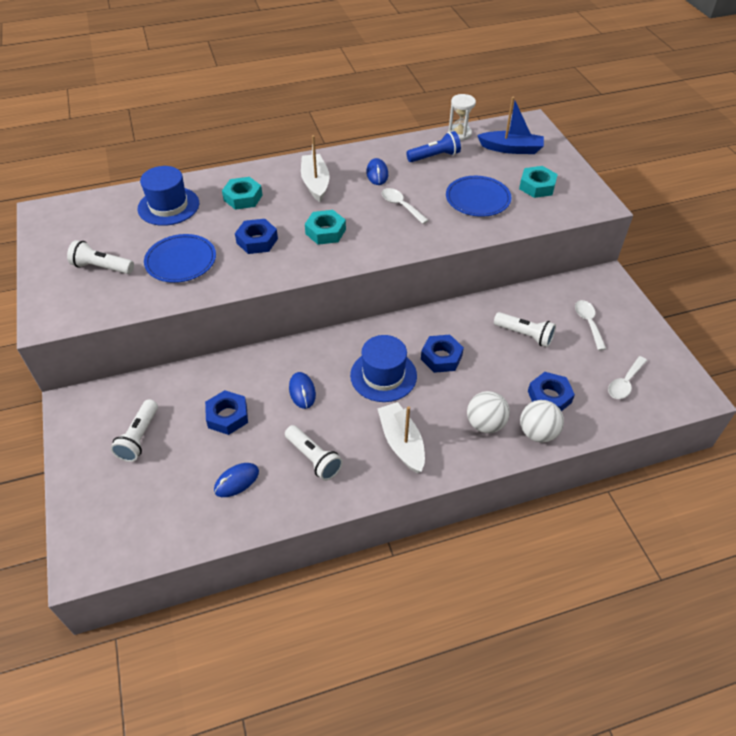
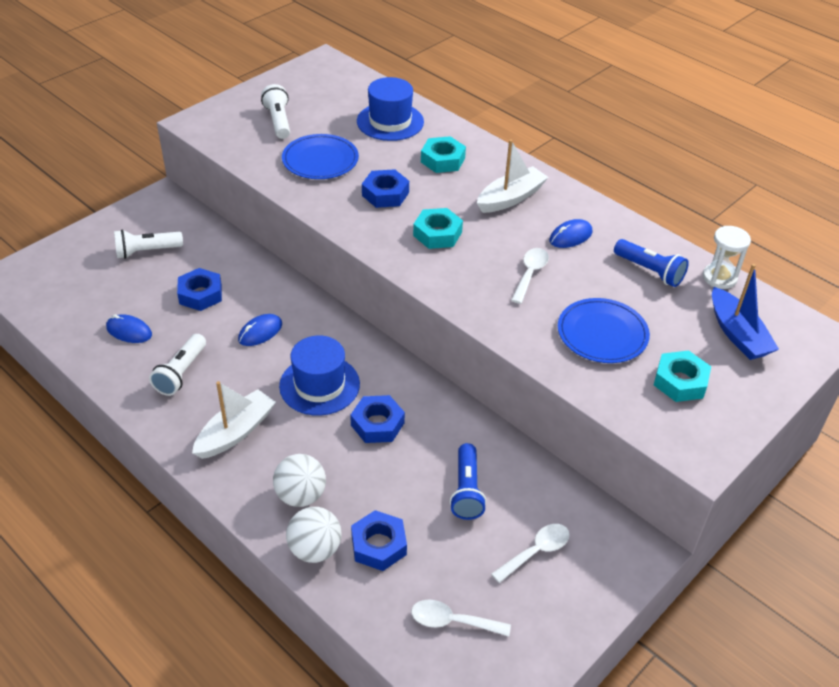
camera: 60 degrees right, 5 degrees down
white flashlight [494,312,556,347] -> blue flashlight [450,443,487,520]

